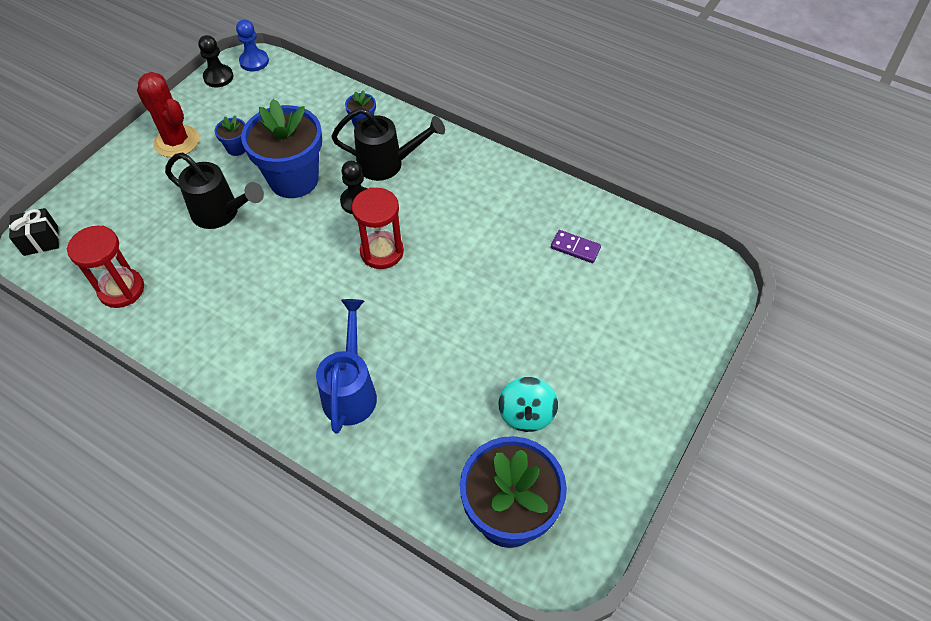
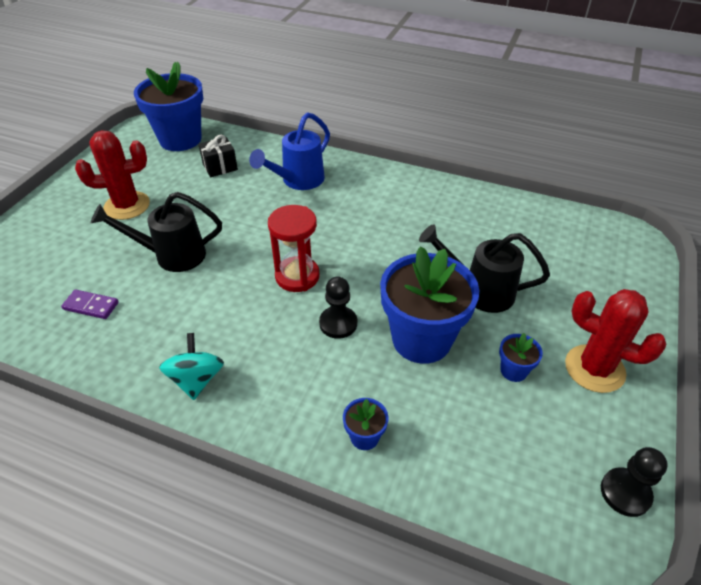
camera: 170 degrees right, 10 degrees down
black gift [9,208,59,256] -> black gift moved to [198,135,238,177]
red hourglass [66,225,144,308] -> none
blue pawn [236,20,269,72] -> none
blue watering can [316,299,377,434] -> blue watering can turned 45 degrees clockwise [249,112,330,190]
black watering can [331,108,445,181] -> black watering can moved to [91,192,222,272]
turquoise spinning top [498,377,558,432] -> turquoise spinning top moved to [159,333,224,400]
none -> red cactus [75,130,150,220]

